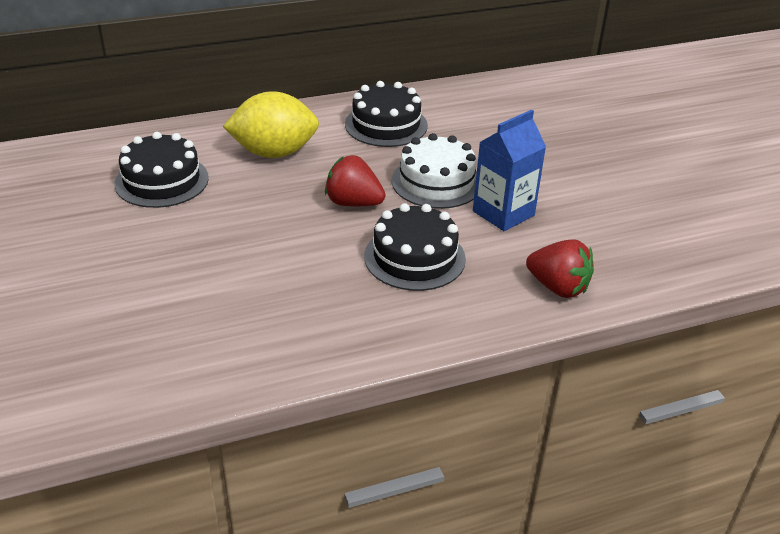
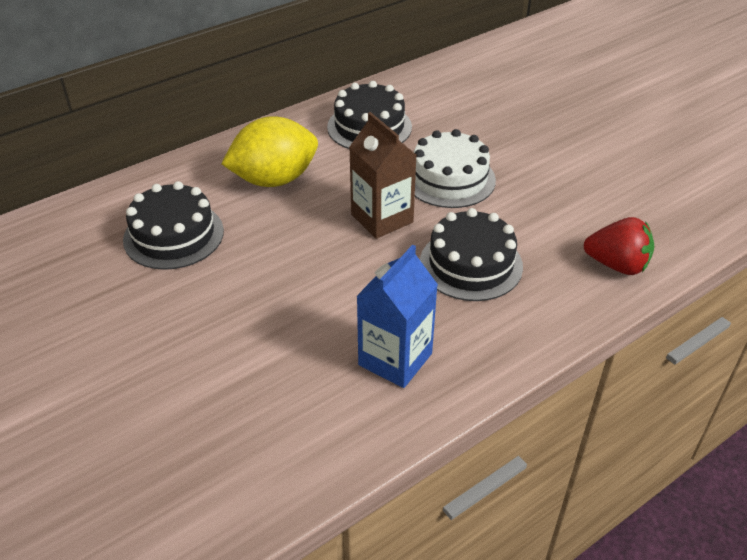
camera: 15 degrees left, 5 degrees up
red strawberry [325,155,386,206] -> brown carton [349,112,416,239]
blue carton [473,110,546,231] -> blue carton moved to [356,245,438,388]

